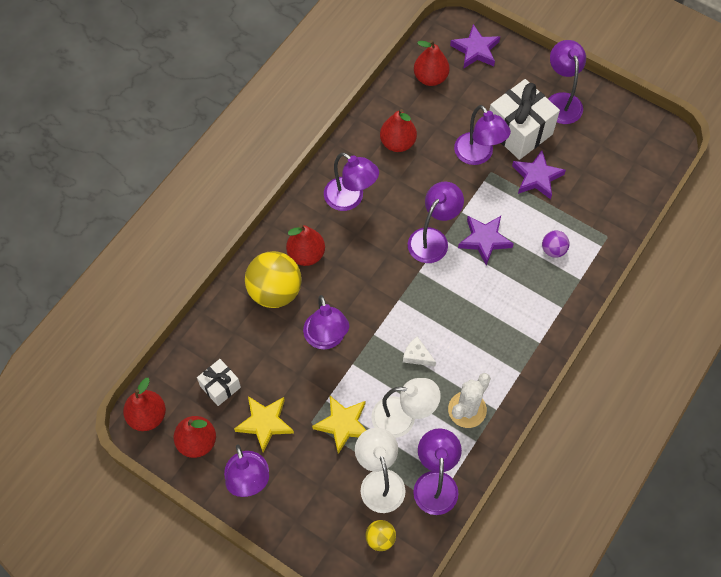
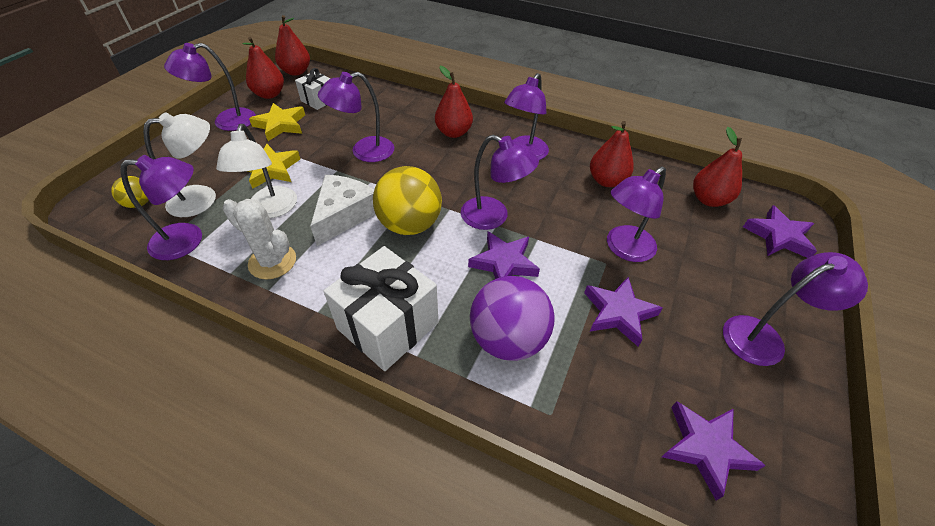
camera: 80 degrees right, 15 degrees down
yellow ball [245,251,302,308] -> yellow ball moved to [373,166,442,235]
white cheese [403,336,436,366] -> white cheese [310,175,376,246], size x1.96
white gift [489,79,560,160] -> white gift moved to [323,246,439,371]
purple ball [542,230,569,258] -> purple ball [470,276,555,361], size x2.03
none -> purple star [662,401,766,501]

